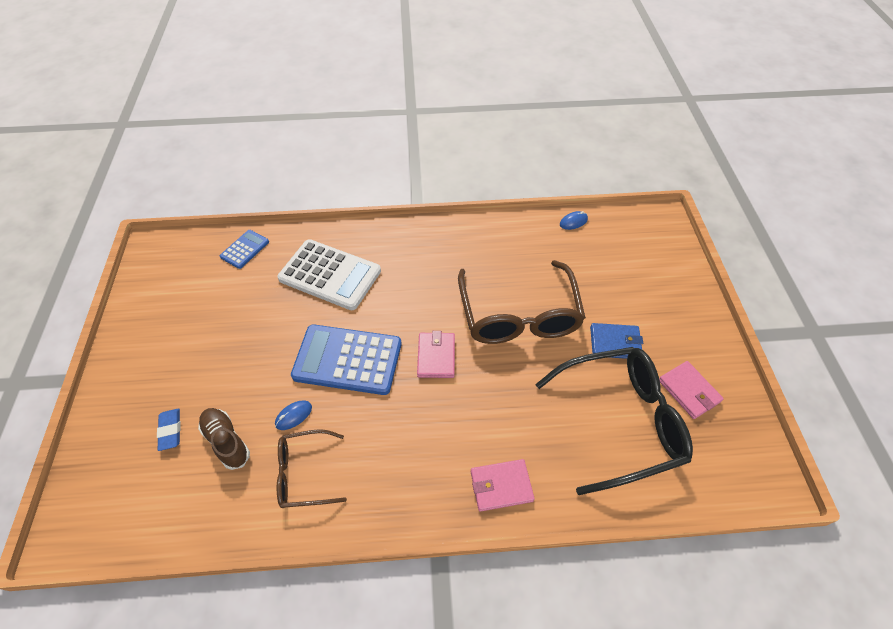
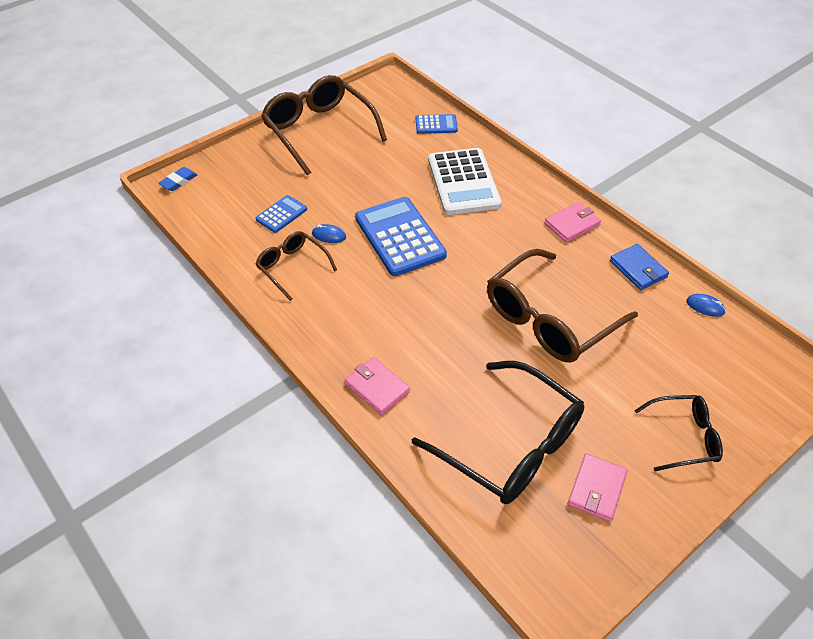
camera: 55 degrees right, 5 degrees down
blue eraser [157,408,181,451] -> blue eraser moved to [159,167,197,191]
brown shoe [198,408,250,470] -> blue calculator [256,195,307,233]
pink wallet [417,331,455,378] -> pink wallet moved to [545,202,601,243]
blue wallet [590,323,643,359] -> blue wallet moved to [610,244,669,290]
none -> brown glasses [261,75,387,175]
none -> black glasses [634,395,723,471]

